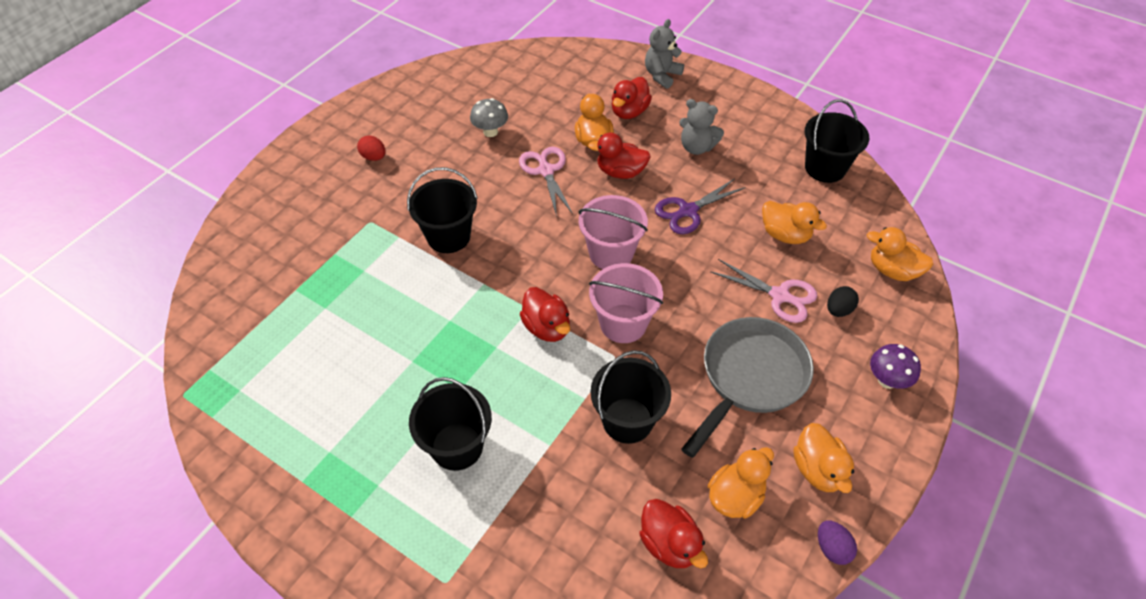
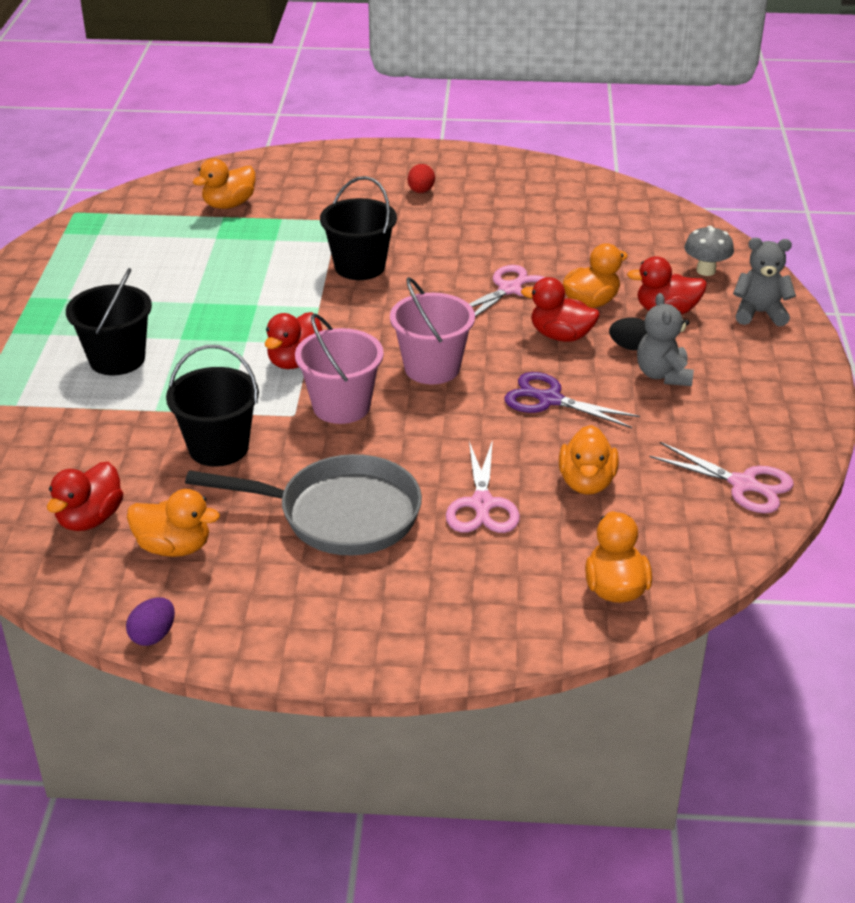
camera: 60 degrees right, 15 degrees down
grey mushroom [470,98,508,137] -> grey mushroom moved to [684,226,734,276]
red duck [588,133,651,179] -> red duck turned 45 degrees counterclockwise [521,277,600,342]
orange duck [793,423,854,493] -> orange duck moved to [193,159,255,209]
black bucket [805,99,869,183] -> pink scissors [649,442,794,513]
black egg [827,286,859,317] -> black egg moved to [609,317,647,350]
purple mushroom [870,344,921,389] -> none

